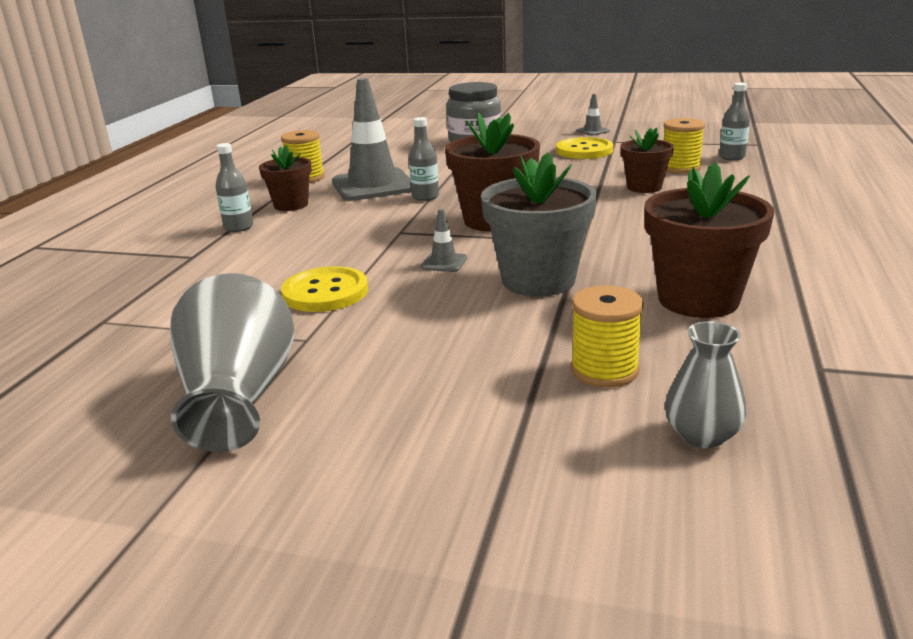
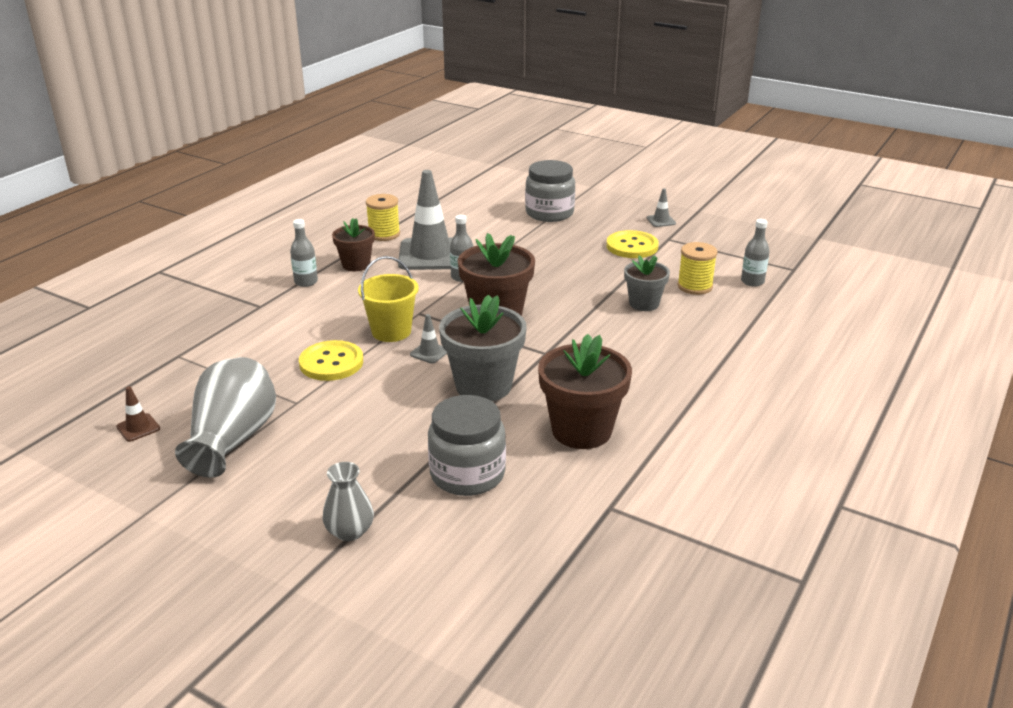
camera: 15 degrees right, 5 degrees up
yellow spool [571,285,644,388] -> grey jar [428,395,506,496]
brown flower pot [621,128,674,193] -> grey flower pot [624,255,670,311]
grey vase [665,321,746,448] -> grey vase moved to [323,462,374,541]
none -> brown traffic cone [116,386,160,442]
none -> yellow bucket [358,256,419,342]

